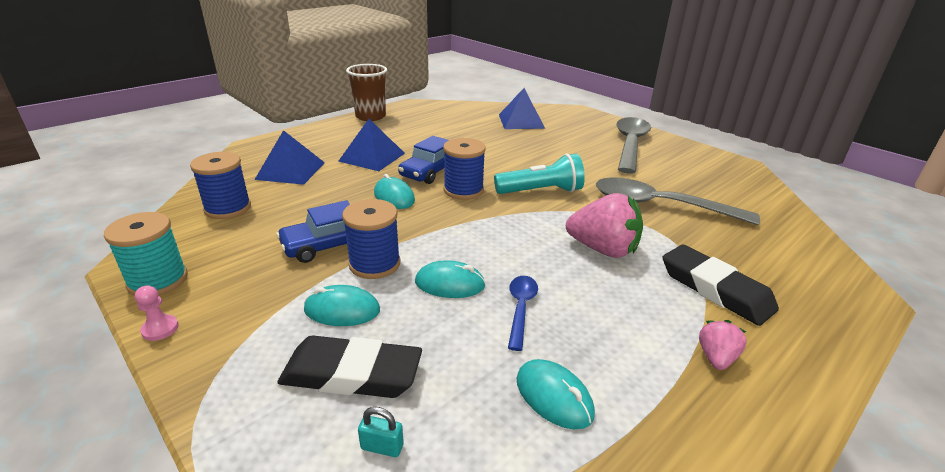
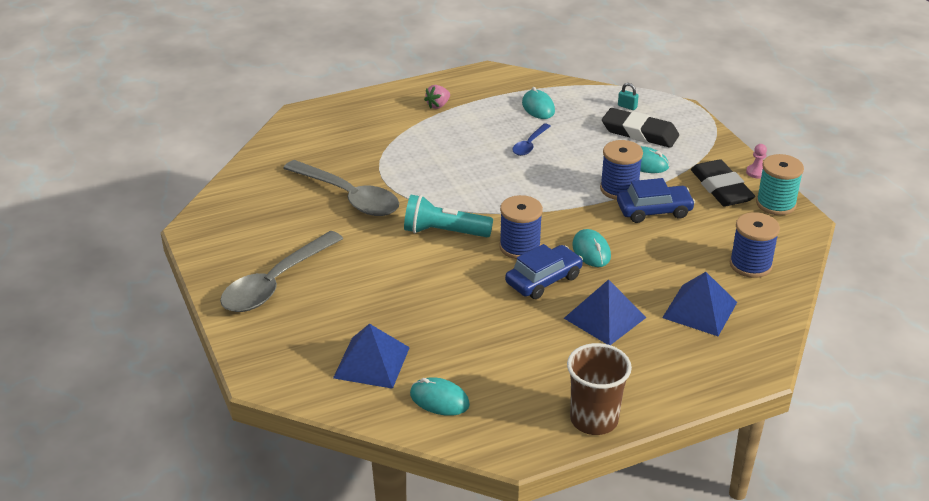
camera: 160 degrees left, 5 degrees up
turquoise mouse [415,260,486,298] -> turquoise mouse moved to [410,377,470,416]
pink strawberry [566,193,643,258] -> none
black eraser [663,244,779,326] -> black eraser moved to [691,159,755,207]

